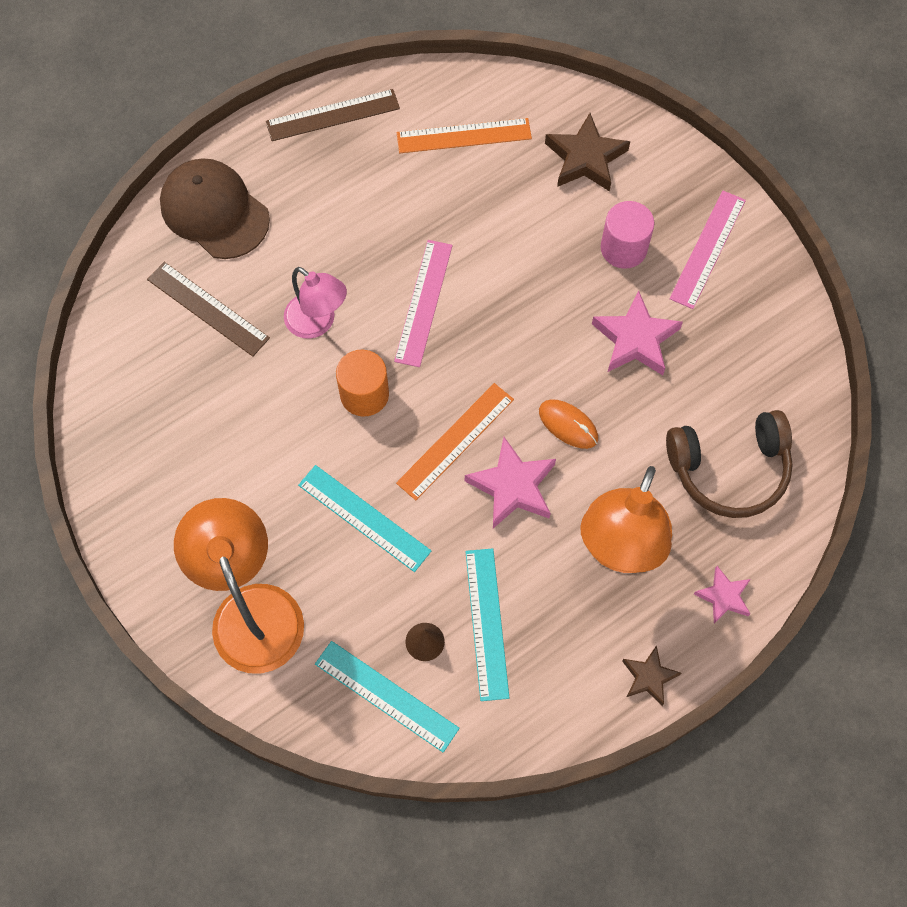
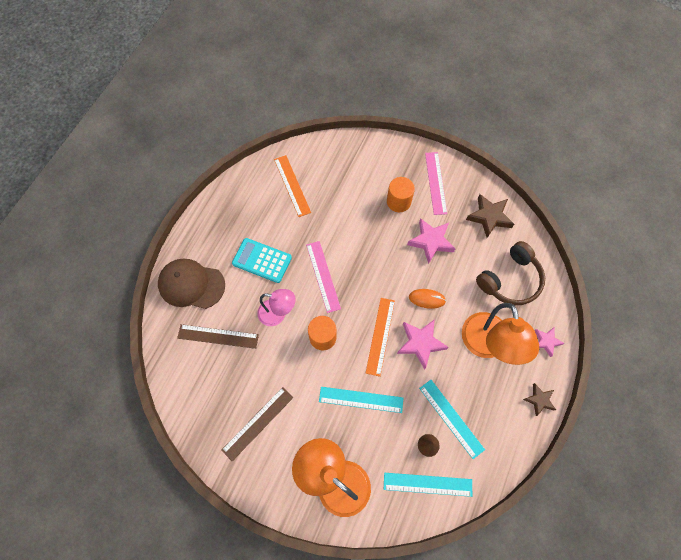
camera: 30 degrees left, 0 degrees up
brown ruler [266,89,400,141] -> brown ruler moved to [221,387,293,461]
orange ruler [397,118,532,153] -> orange ruler turned 75 degrees counterclockwise [274,155,311,217]
brown star [545,113,630,192] -> brown star moved to [466,194,514,238]
pink cylinder [601,201,654,269] -> orange cylinder [387,177,415,212]
none -> turquoise calculator [232,238,292,283]

